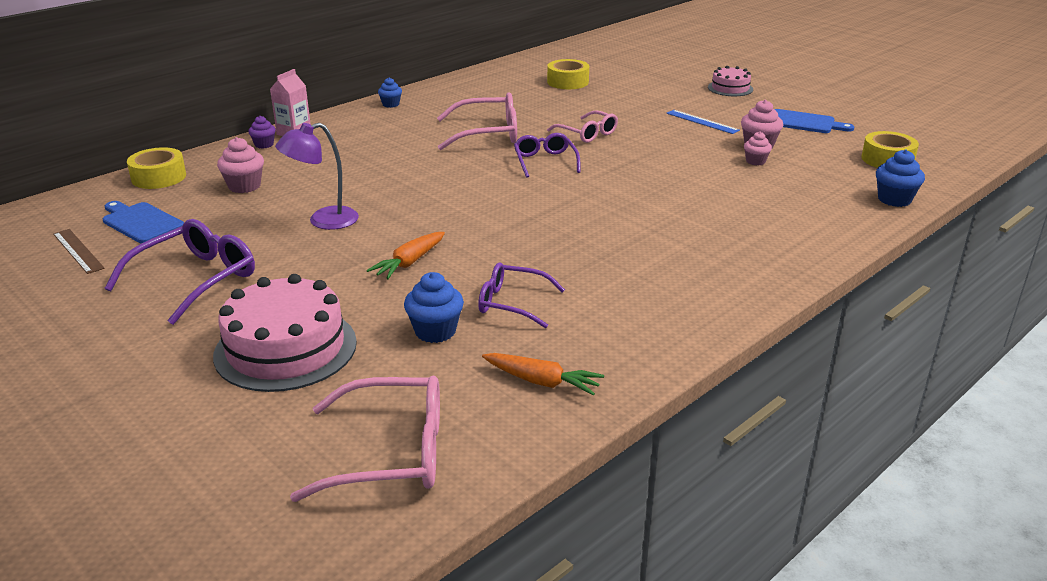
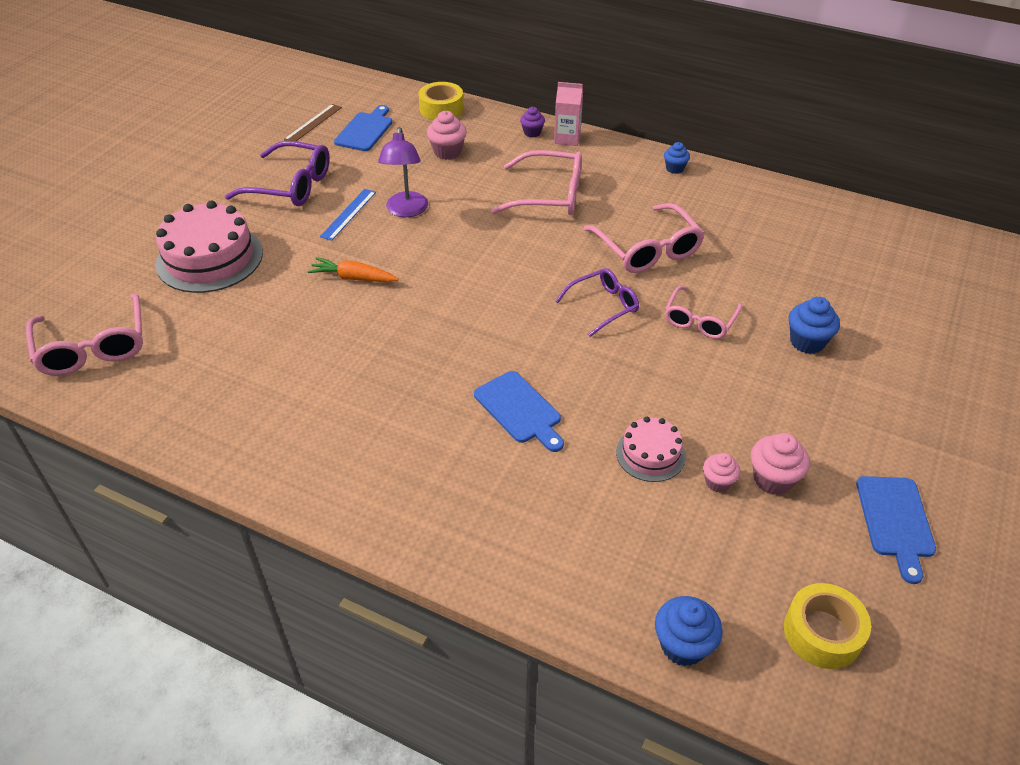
camera: 70 degrees right, 15 degrees up
purple lamp [275,123,359,230] -> purple lamp turned 135 degrees counterclockwise [378,127,428,217]
blue cupcake [404,272,464,343] -> blue cupcake moved to [789,297,840,354]
purple glasses [478,262,565,328] -> none
orange carrot [482,353,604,396] -> none
yellow tape [547,59,589,89] -> none
blue ruler [666,110,740,134] -> blue ruler moved to [320,189,376,241]
pink cake [708,66,753,96] -> pink cake moved to [616,417,686,482]
none -> blue cutting board [474,371,564,452]
none -> pink glasses [491,150,582,215]

